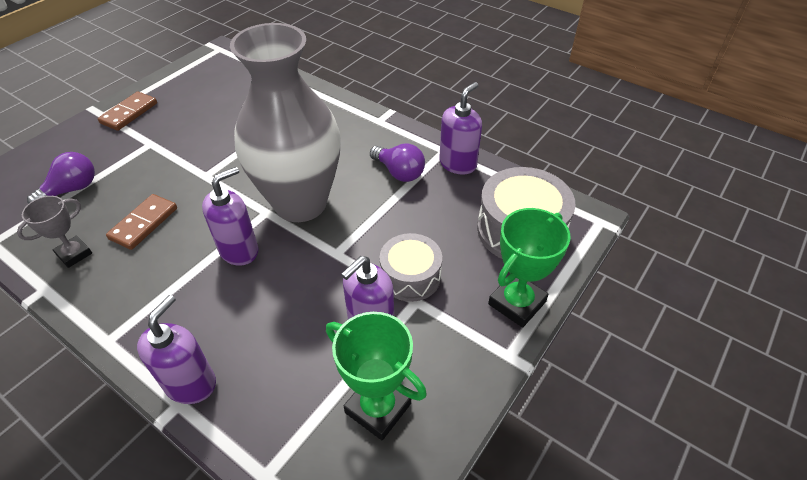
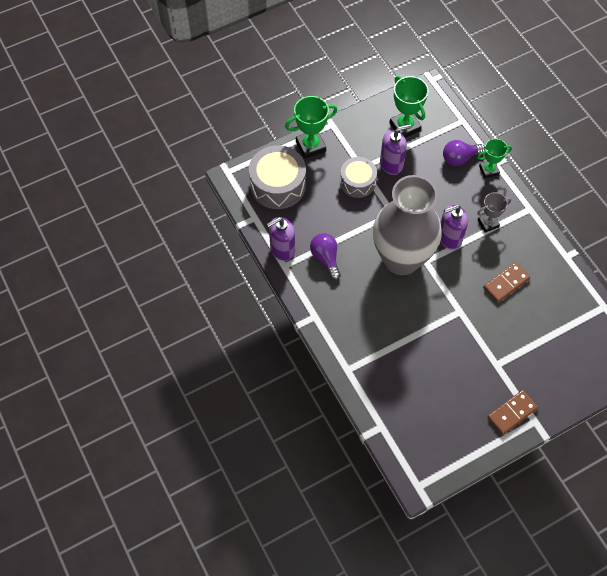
camera: 155 degrees left, 15 degrees up
grey trophy [17,196,92,268] -> grey trophy moved to [477,192,511,233]
purple light bulb [27,152,95,204] -> purple light bulb moved to [443,140,485,166]
purple soap dispenser [137,295,216,404] -> green trophy [477,138,512,179]

